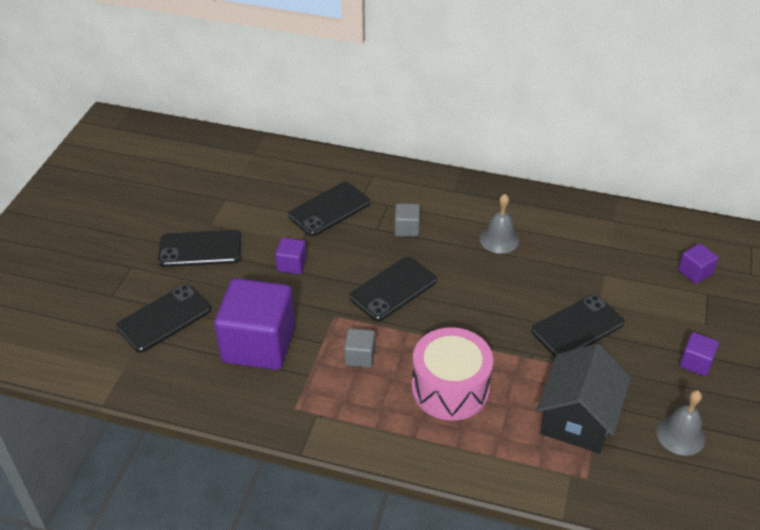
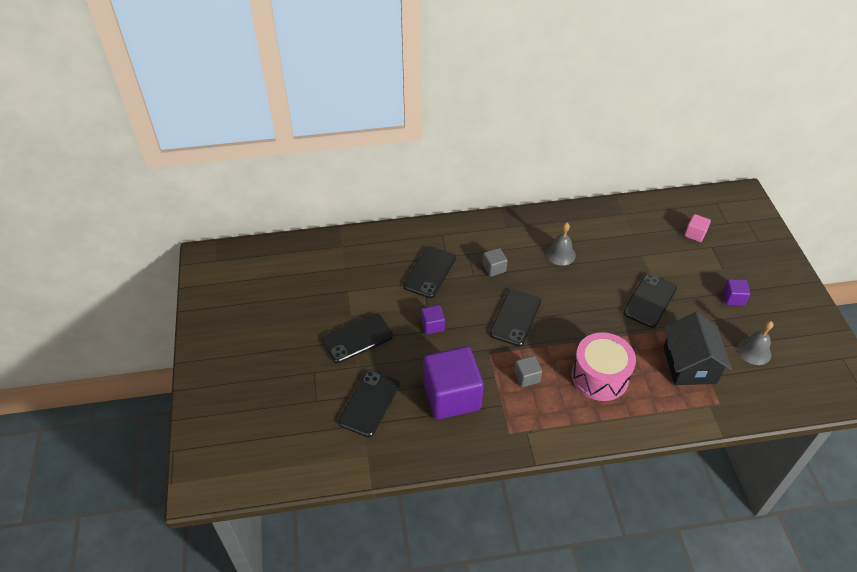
camera: 25 degrees left, 5 degrees up
purple cube [678,243,718,284] -> pink cube [684,214,711,242]

